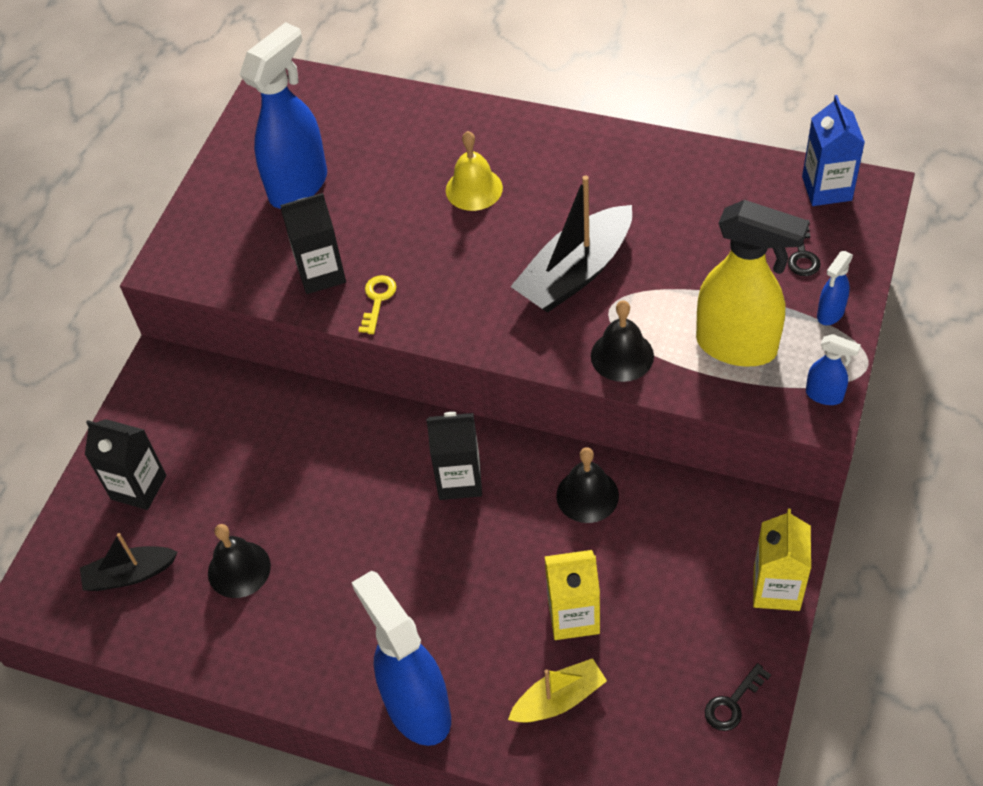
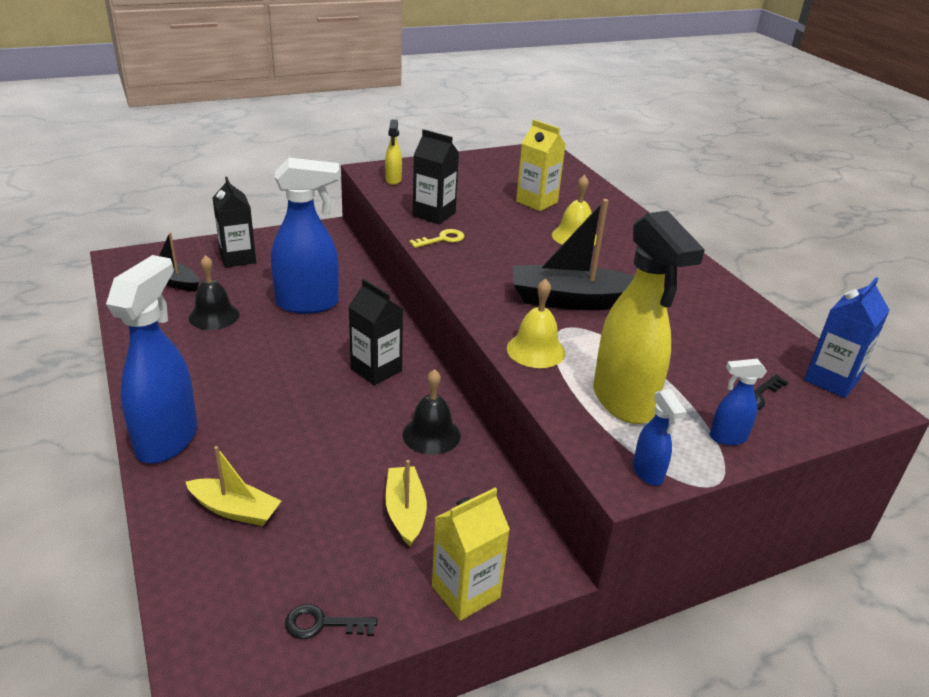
camera: 40 degrees right, 20 degrees down
blue spray bottle [240,22,327,208] -> blue spray bottle moved to [271,158,339,314]
yellow carton [544,550,600,640] -> yellow carton moved to [516,120,566,211]
black bell [591,300,654,382] -> yellow bell [507,278,565,368]
none -> yellow spray bottle [385,120,402,185]
none -> yellow boat [386,460,427,546]

